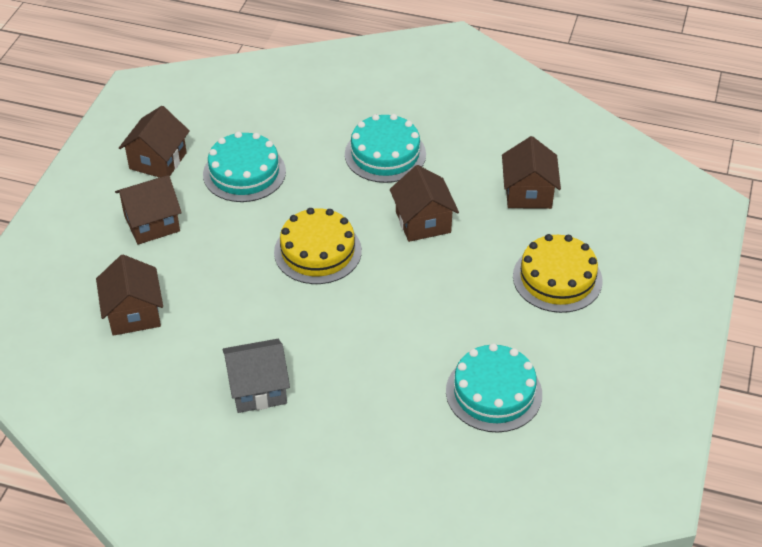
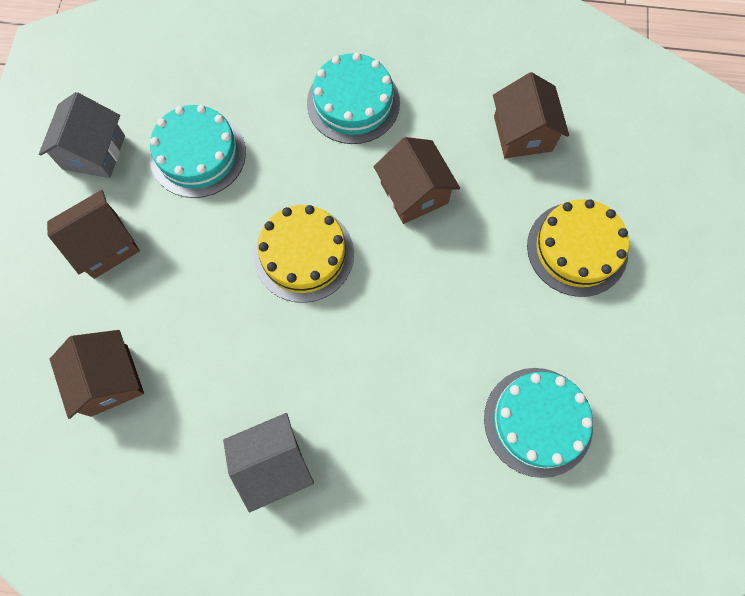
camera: 10 degrees left, 25 degrees up
brown house [119,106,190,178] -> grey house [39,92,125,178]

